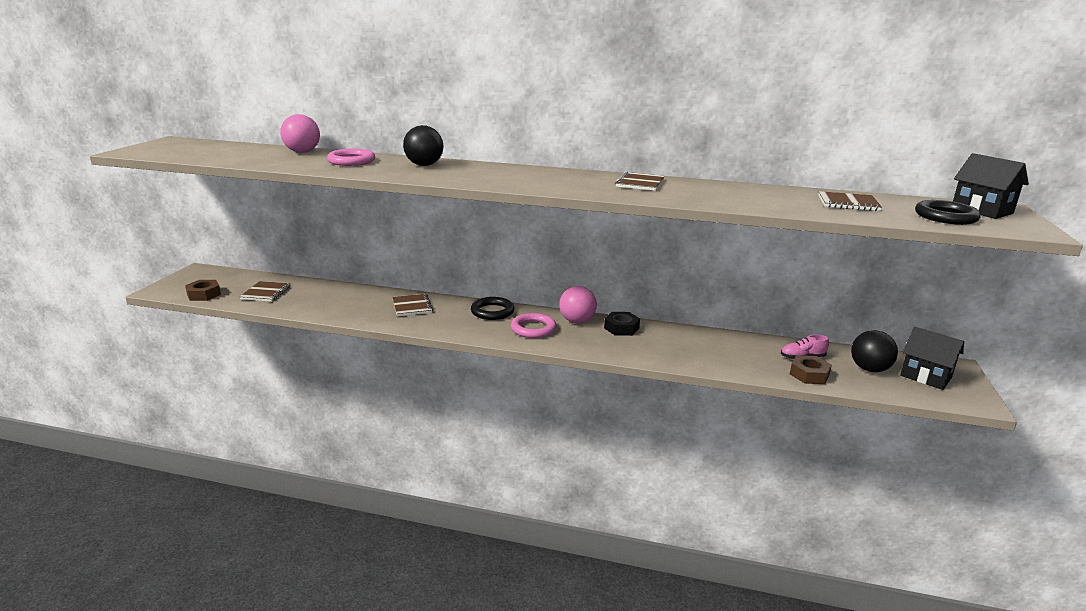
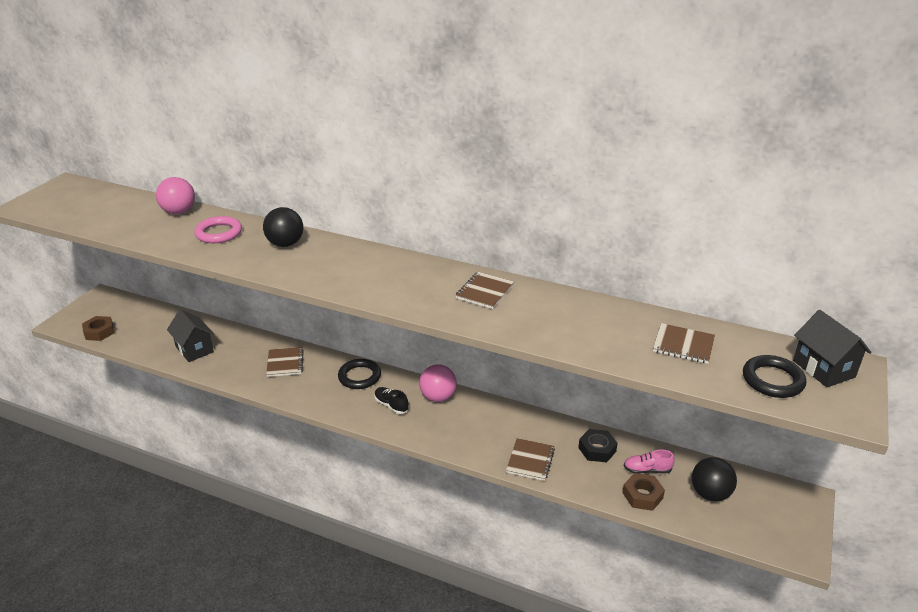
camera: 10 degrees right, 10 degrees up
brown notebook [239,281,291,302] -> brown notebook moved to [506,438,555,481]
pink ring [511,313,557,338] -> black shoe [374,387,409,414]
black nut [604,312,640,336] -> black nut moved to [578,429,618,463]
black house [900,327,964,390] -> black house moved to [167,309,214,362]

